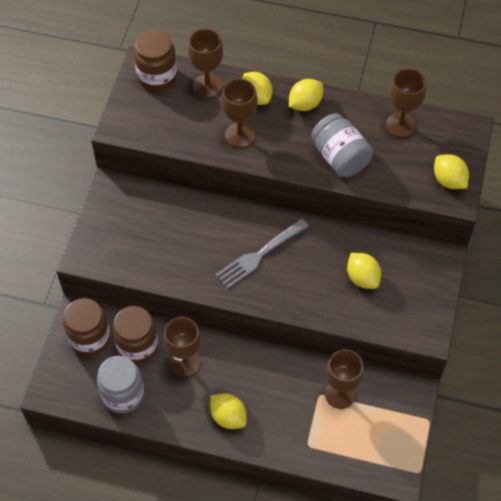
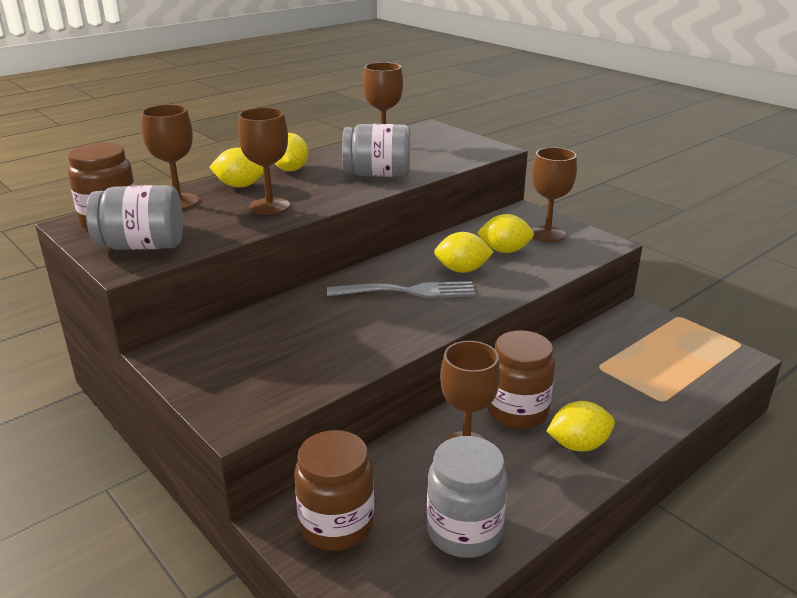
camera: 55 degrees left, 30 degrees down
brown jar [112,306,158,364] -> brown jar moved to [487,330,555,429]
grey fork [216,219,309,289] -> grey fork turned 90 degrees counterclockwise [327,281,476,298]
brown goblet [325,349,364,409] -> brown goblet moved to [532,147,577,242]
yellow lemon [434,154,469,189] -> yellow lemon moved to [434,232,494,273]
none -> grey jar [86,185,183,250]

